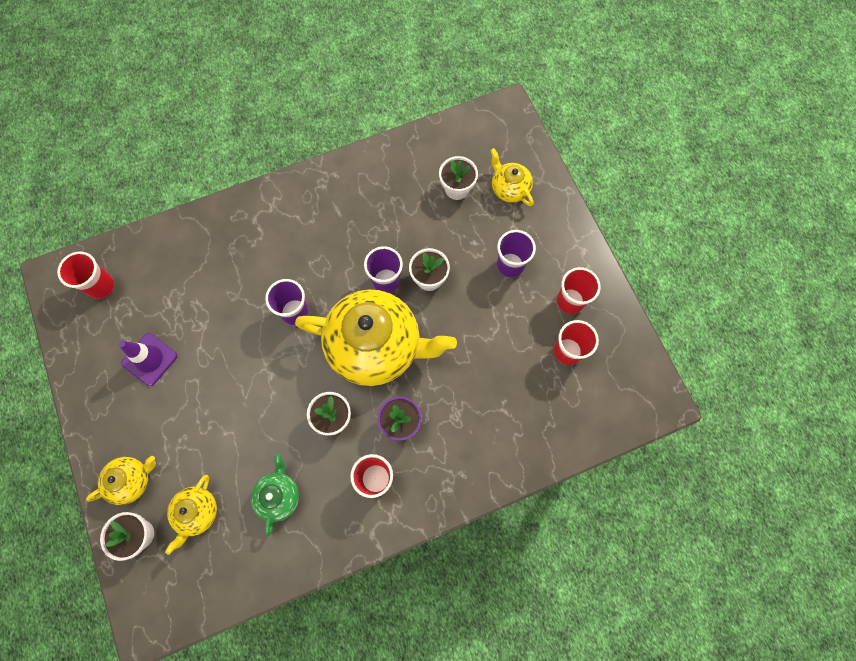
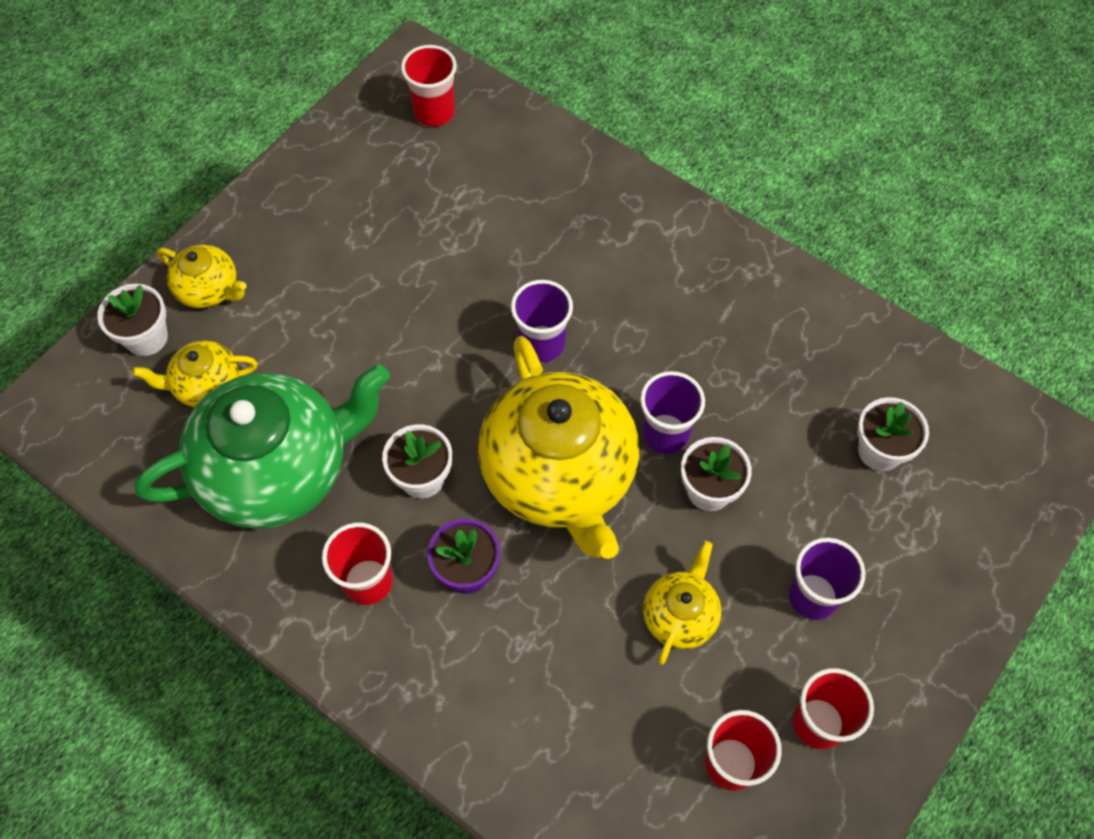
camera: 60 degrees right, 10 degrees down
purple traffic cone [118,333,177,386] -> none
green teapot [251,453,299,536] -> green teapot [135,364,390,529], size x2.15
yellow teapot [490,148,534,206] -> yellow teapot moved to [643,541,721,665]

